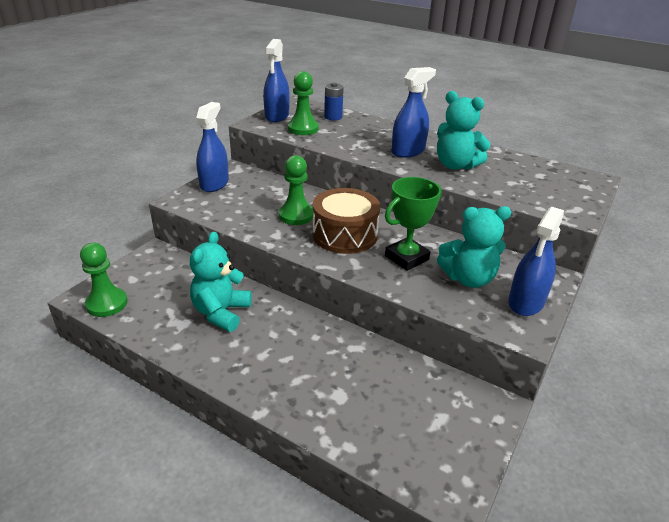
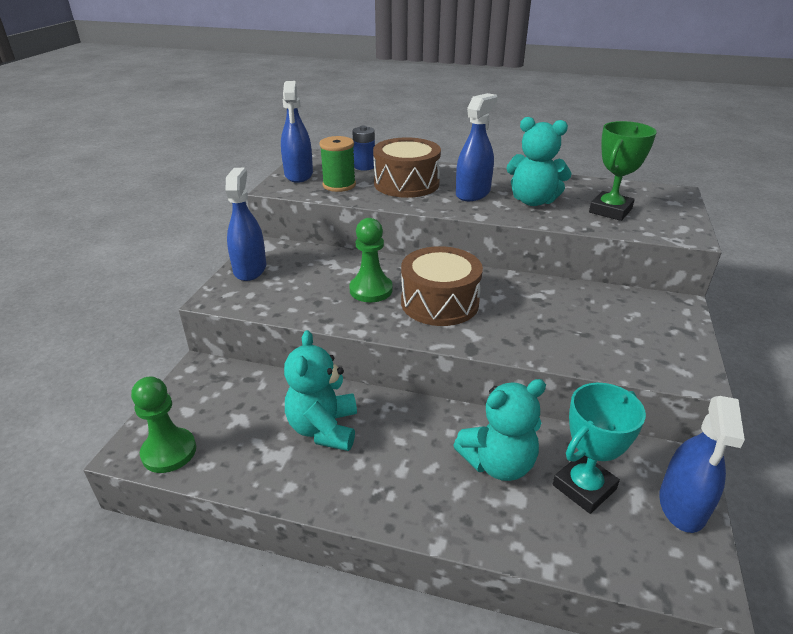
camera: 15 degrees left, 0 degrees up
green pawn [288,71,319,135] -> green spool [319,136,356,192]
green trophy [385,177,442,271] -> green trophy moved to [589,121,657,221]
turquoise teddy bear [437,206,511,288] -> turquoise teddy bear moved to [453,379,546,481]
blue spray bottle [508,207,564,316] -> blue spray bottle moved to [659,396,745,533]
none -> brown drum [373,137,441,198]
none -> turquoise trophy [553,383,646,514]

